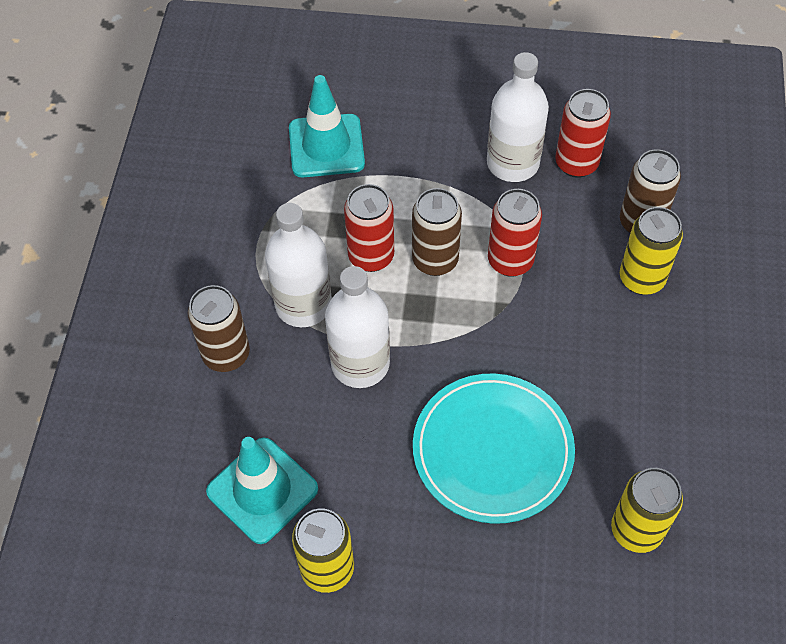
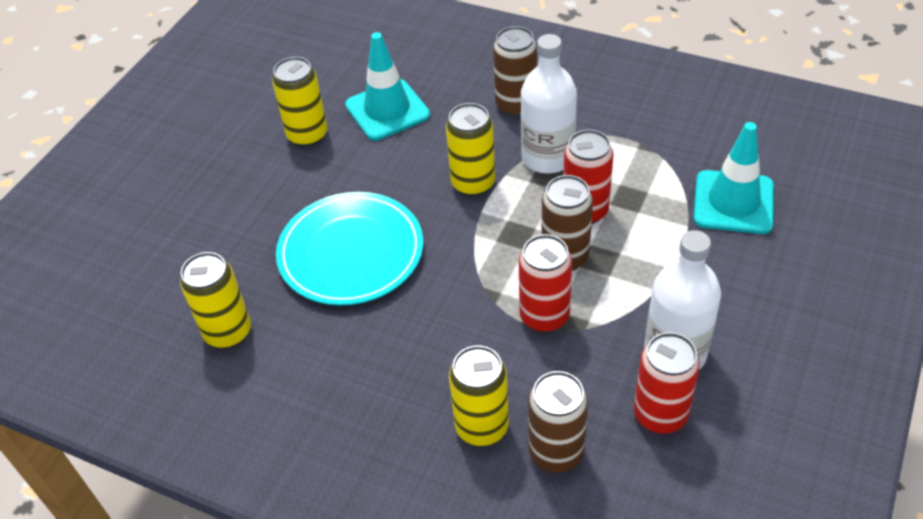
camera: 110 degrees right, 10 degrees down
white bottle [325,266,390,388] -> yellow can [446,103,495,196]

